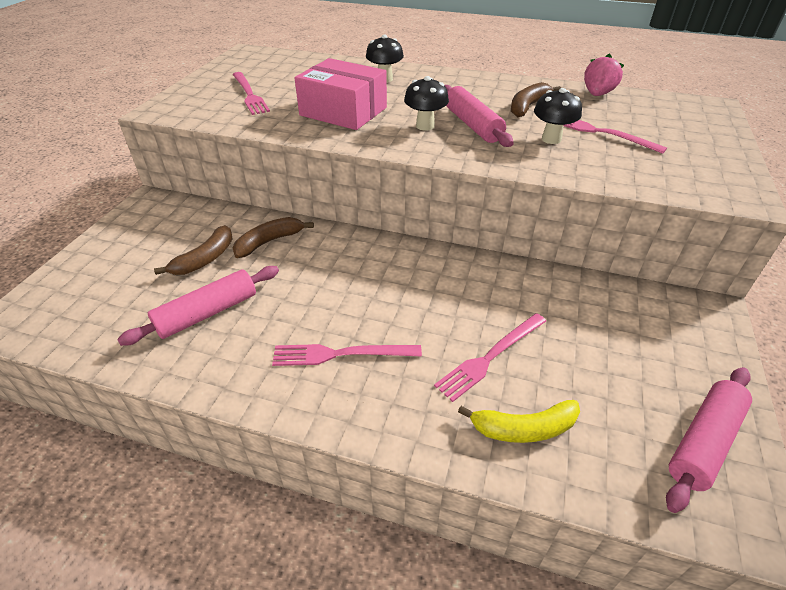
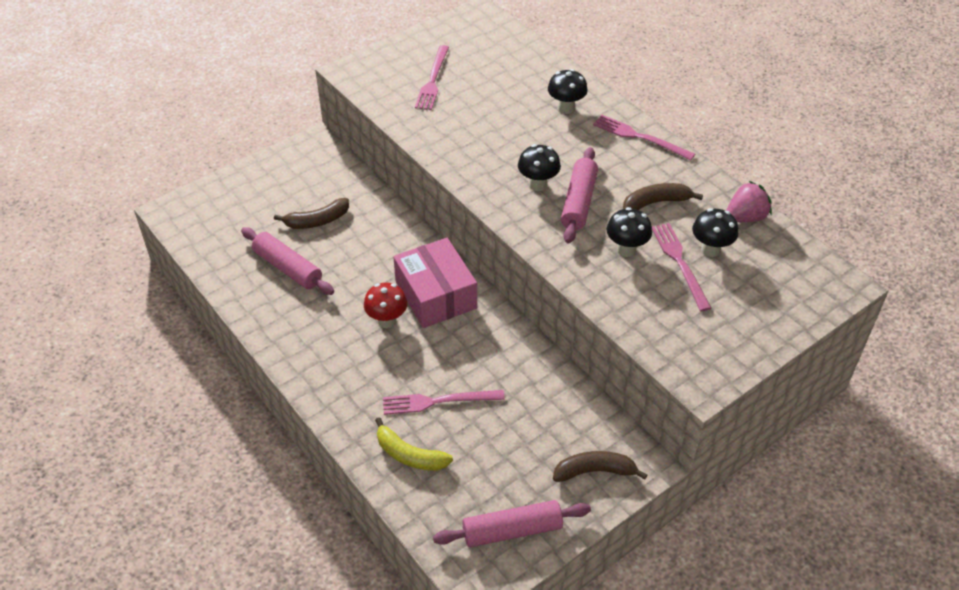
camera: 35 degrees right, 5 degrees up
pink rolling pin [117,266,279,346] -> pink rolling pin turned 45 degrees clockwise [241,227,334,295]
brown banana [233,217,314,258] -> brown banana moved to [553,451,647,482]
pink fork [272,344,422,366] -> pink fork moved to [593,115,695,160]
pink box [294,58,387,130] -> pink box moved to [393,238,477,328]
none -> red mushroom [364,283,407,328]
none -> black mushroom [692,208,738,257]

